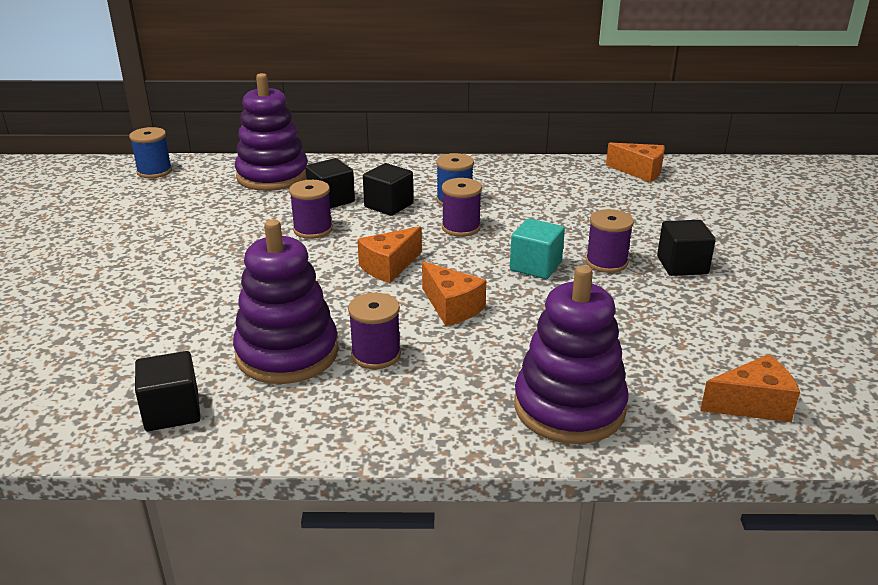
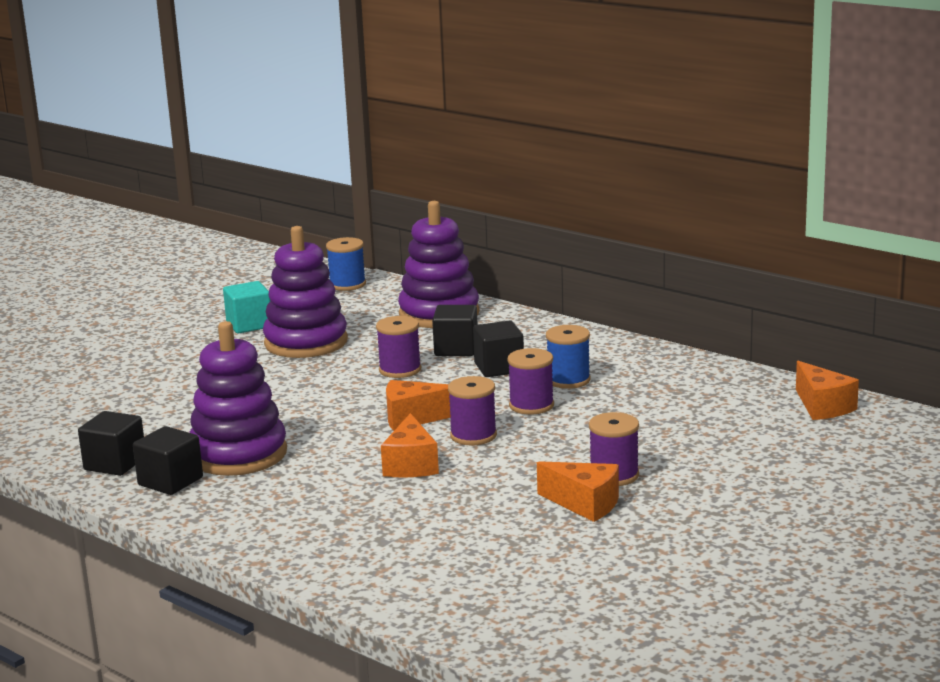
camera: 40 degrees right, 10 degrees down
purple spool [348,293,401,369] -> purple spool moved to [448,376,497,445]
turquoise cube [510,218,565,279] -> turquoise cube moved to [223,281,270,333]
purple stacking toy [514,265,629,444] -> purple stacking toy moved to [263,226,348,358]
black cube [657,220,716,276] -> black cube moved to [133,426,203,495]
orange cheese [700,354,800,422] -> orange cheese moved to [537,461,619,522]

